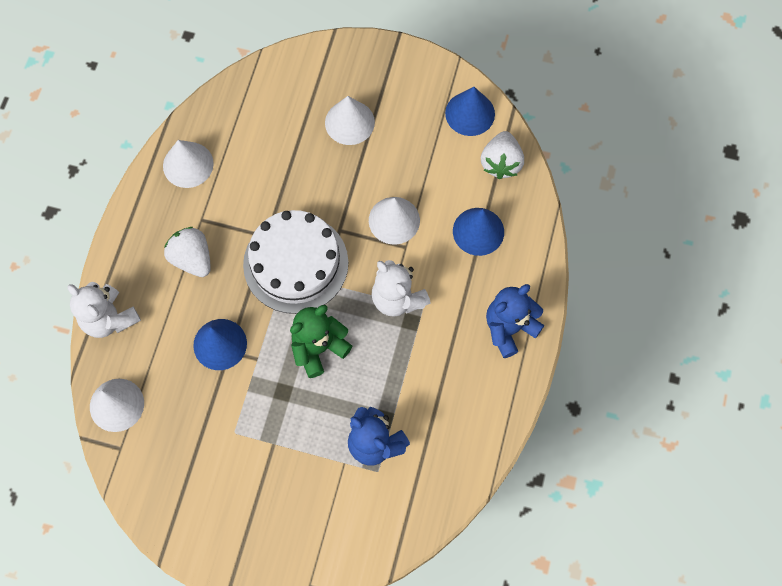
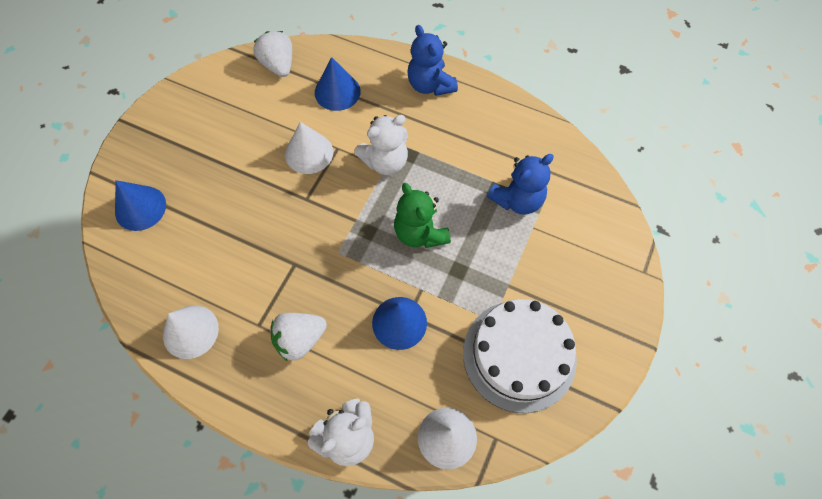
camera: 80 degrees left, 5 degrees down
white cake [243,210,348,314] -> white cake moved to [463,299,577,413]
white cone [325,96,375,145] -> none
blue cone [445,87,495,136] -> blue cone moved to [115,180,166,231]
white strawberry [481,131,524,179] -> white strawberry turned 135 degrees counterclockwise [254,31,292,77]

